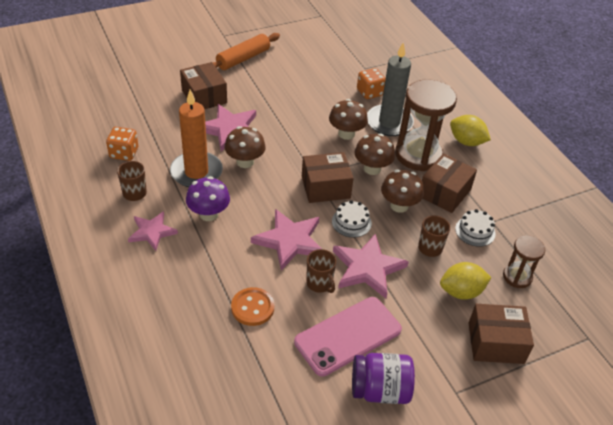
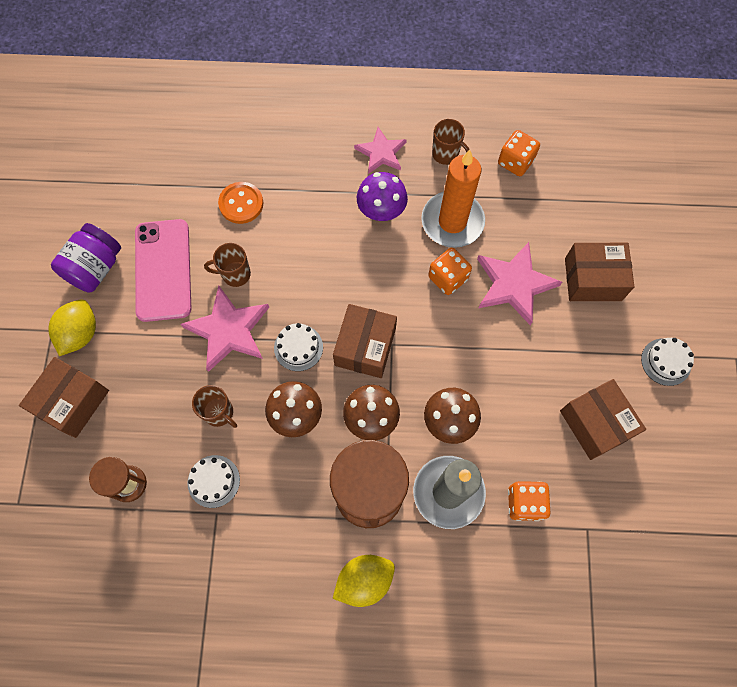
camera: 120 degrees right, 25 degrees up
orange rolling pin [213,33,280,70] -> white cake [641,338,694,386]
brown mushroom [224,126,266,168] -> orange dice [428,248,472,295]
pink star [251,209,322,271] -> none
brown box [422,153,477,213] -> brown box moved to [560,379,646,460]
yellow lemon [440,262,491,300] -> yellow lemon moved to [49,300,96,356]

